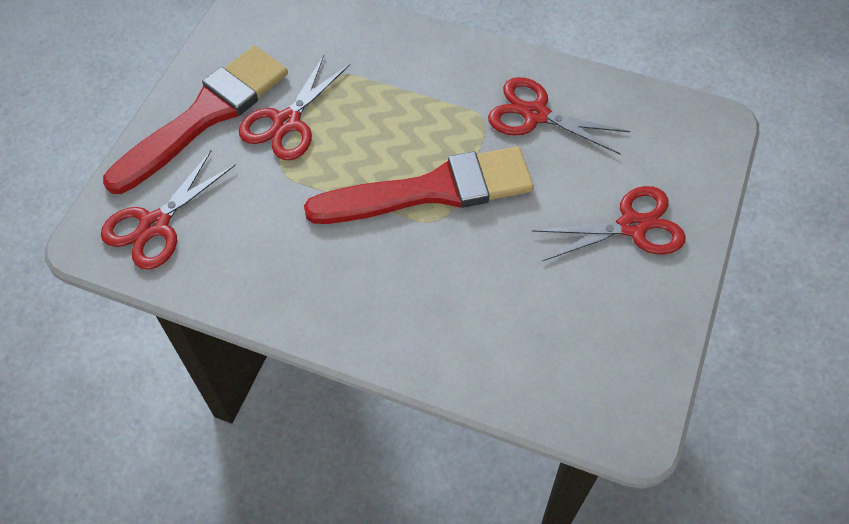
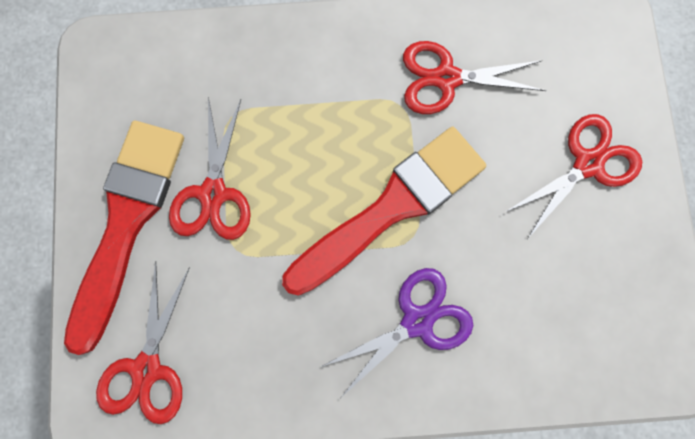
camera: 25 degrees left, 20 degrees up
none -> purple scissors [321,268,473,396]

